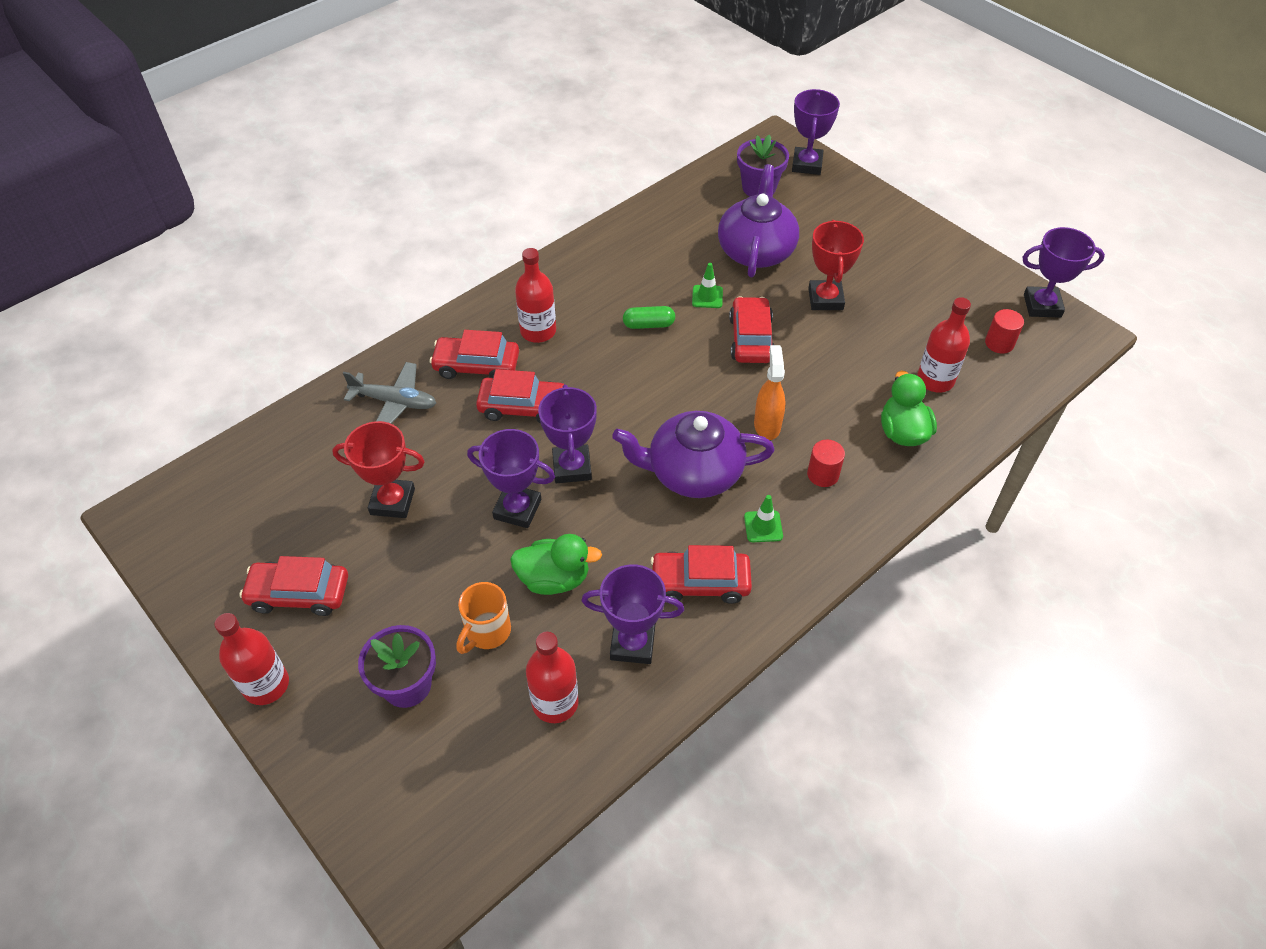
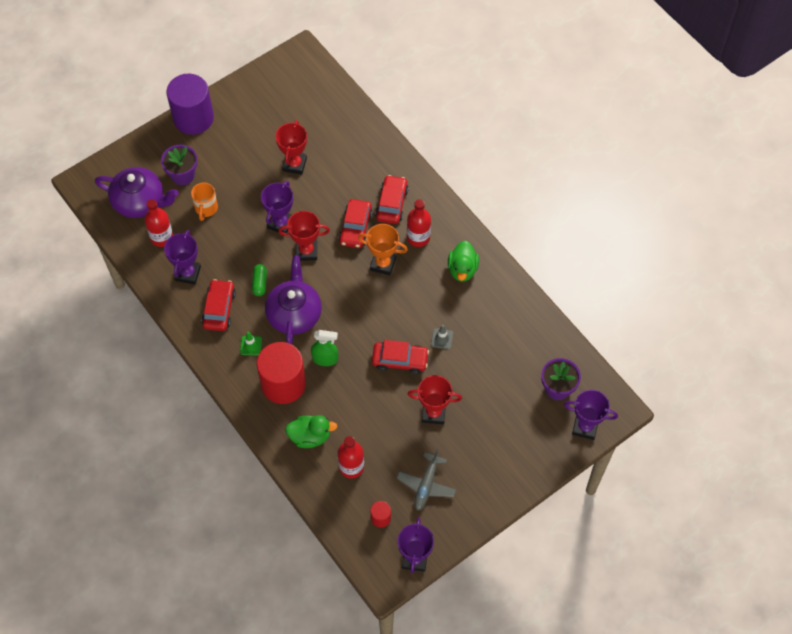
camera: 95 degrees right, 10 degrees up
red bottle [214,613,289,705] -> purple cylinder [167,74,214,135]
red car [240,556,348,616] -> none
grey plane [343,362,436,424] -> grey plane moved to [397,449,456,510]
orange mug [456,582,511,654] -> orange mug turned 120 degrees counterclockwise [191,183,218,221]
green duck [510,534,602,595] -> green duck moved to [448,240,479,282]
purple trophy [538,384,597,483] -> red trophy [278,211,330,261]
green capsule [623,306,675,329] -> green capsule moved to [252,264,267,296]
green traffic cone [692,263,723,308] -> grey traffic cone [431,325,453,349]
purple teapot [718,164,799,277] -> purple teapot moved to [95,167,179,218]
orange spray bottle [754,345,785,440] -> green spray bottle [311,330,338,366]
red cylinder [807,440,845,487] -> red cylinder [257,342,306,404], size x2.32
none -> orange trophy [358,224,408,276]

